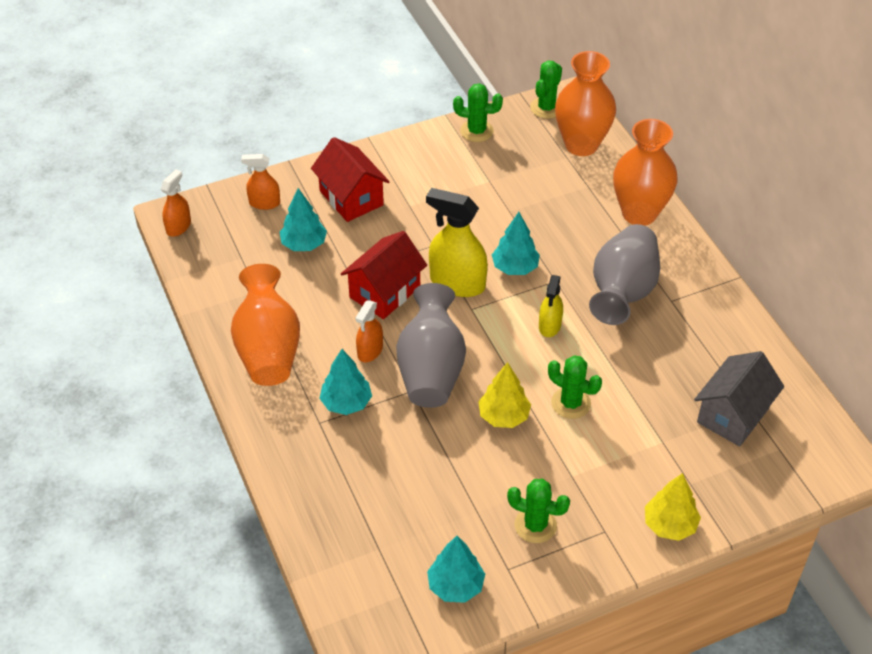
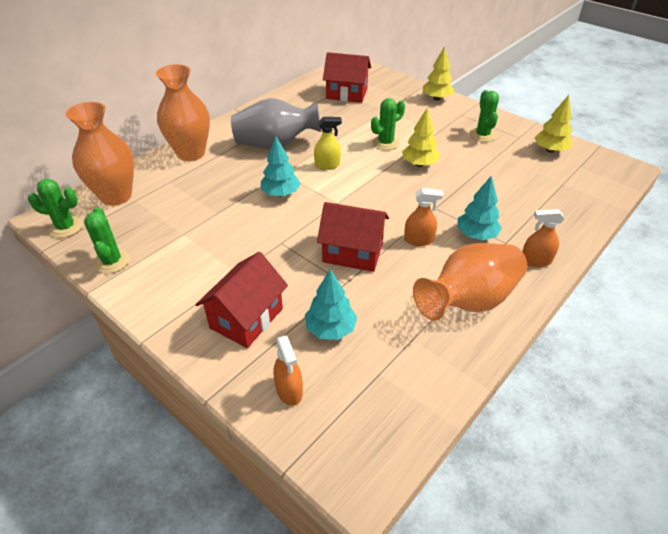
camera: 115 degrees left, 5 degrees down
orange spray bottle [161,170,191,237] -> orange spray bottle moved to [522,209,565,267]
grey vase [396,283,466,408] -> none
yellow spray bottle [426,188,488,297] -> none
turquoise tree [427,536,485,603] -> yellow tree [535,95,572,153]
green cactus [548,355,602,419] -> green cactus turned 45 degrees clockwise [371,98,405,150]
grey house [694,351,784,446] -> red house [323,52,371,103]

